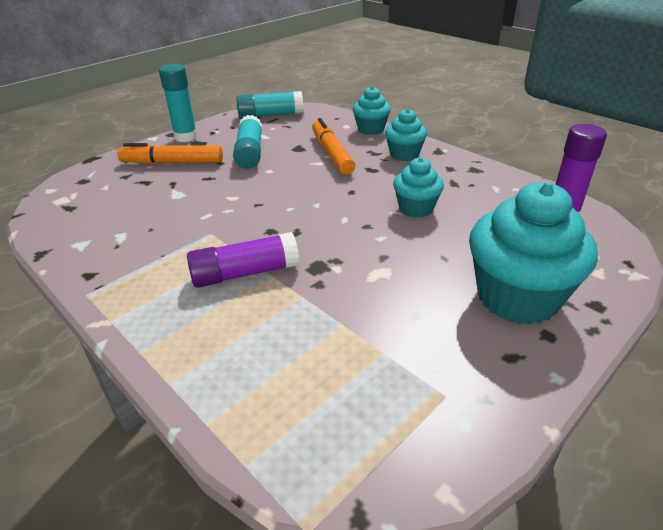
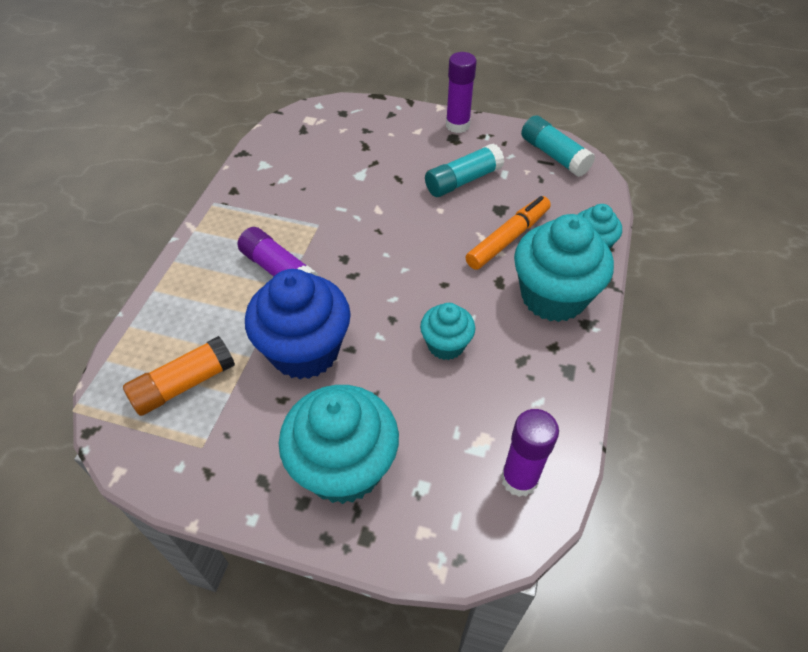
camera: 60 degrees right, 15 degrees up
orange marker [117,143,223,164] -> none
turquoise glue stick [159,64,198,142] -> purple glue stick [446,52,477,133]
turquoise cupcake [385,109,427,161] -> turquoise cupcake [514,214,614,322], size x1.84
none -> orange glue stick [123,336,235,416]
none -> blue cupcake [245,269,351,379]

